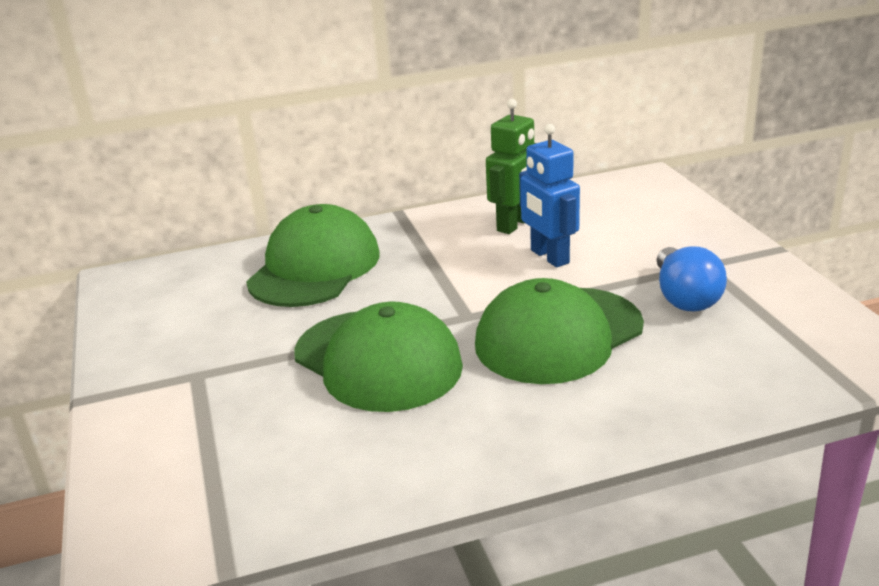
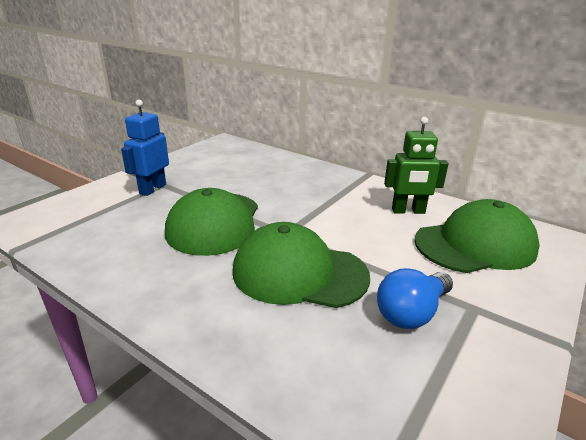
camera: 50 degrees right, 0 degrees up
green cap [246,204,379,307] -> green cap moved to [414,199,540,273]
blue robot [519,124,580,267] -> blue robot moved to [121,100,169,196]

